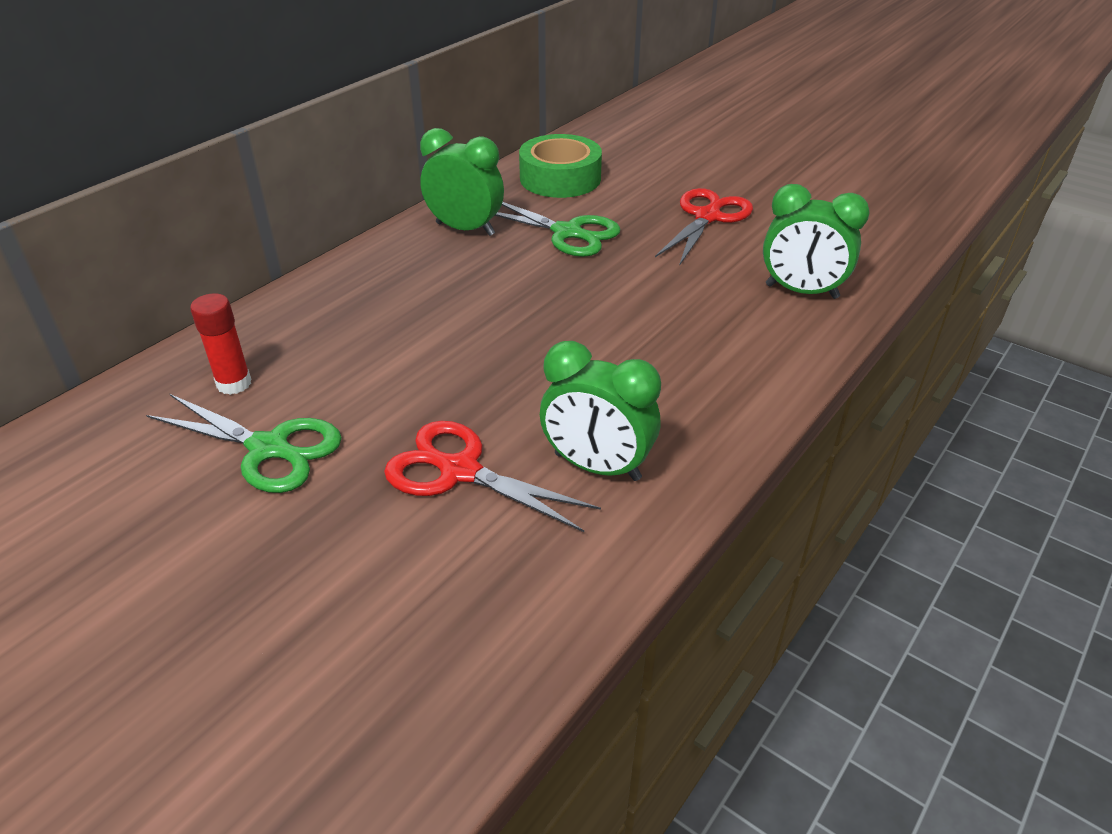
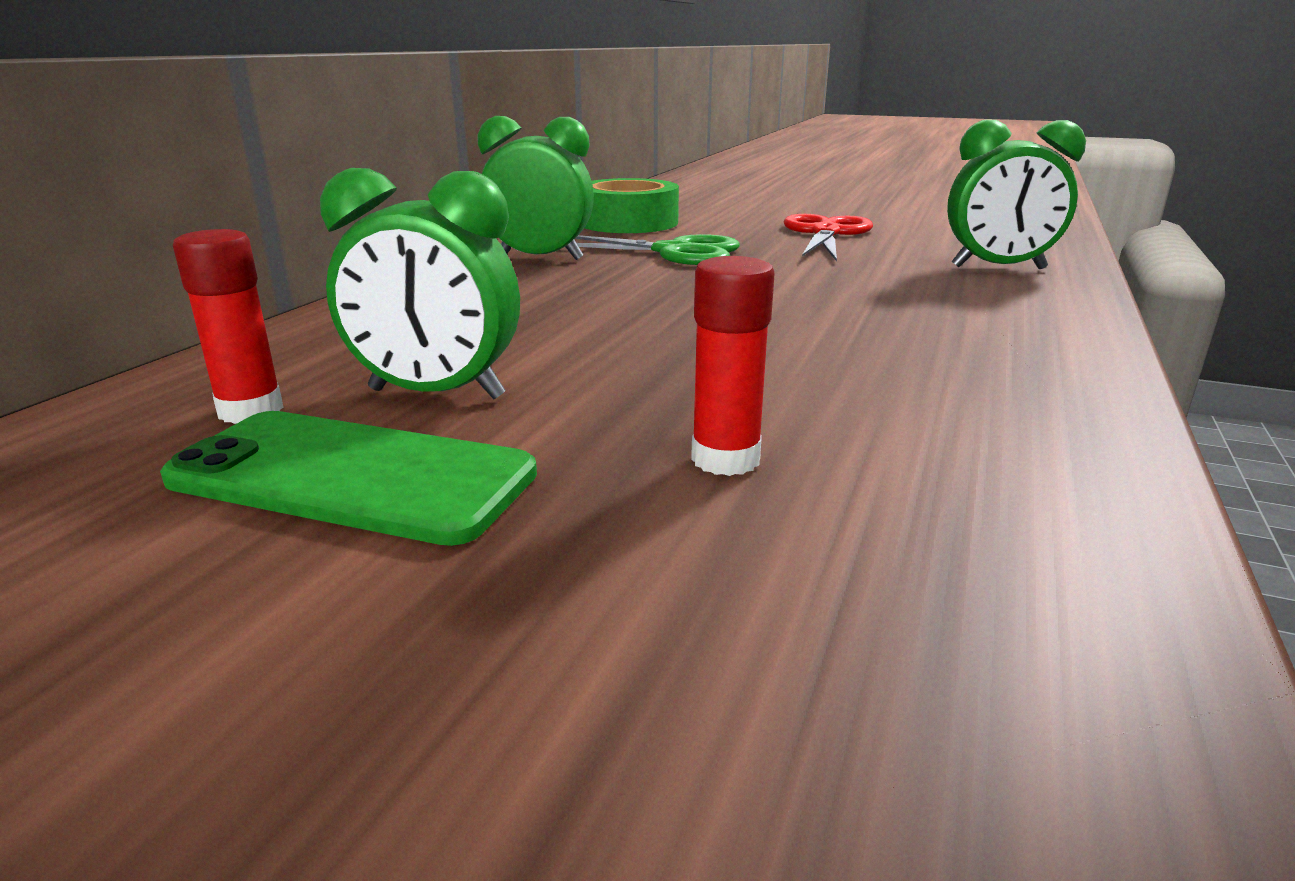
camera: 15 degrees left, 15 degrees down
green scissors [146,394,342,493] -> green phone [160,411,537,546]
red scissors [384,421,601,532] -> red glue stick [691,256,774,476]
green clock [540,341,661,481] -> green clock moved to [320,168,520,399]

